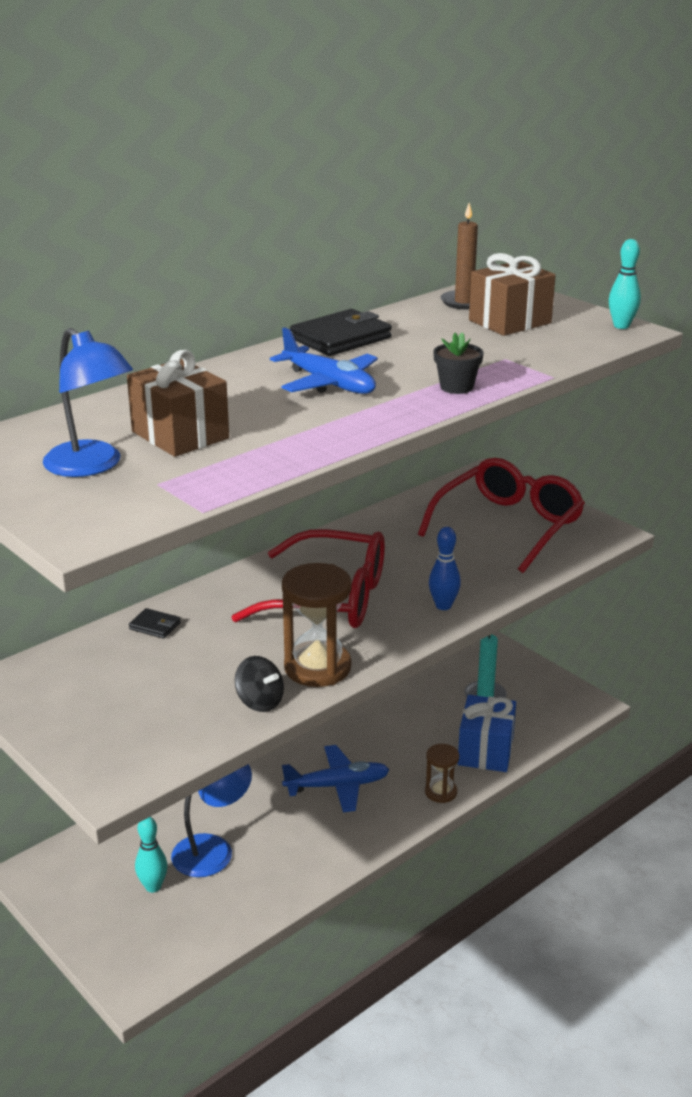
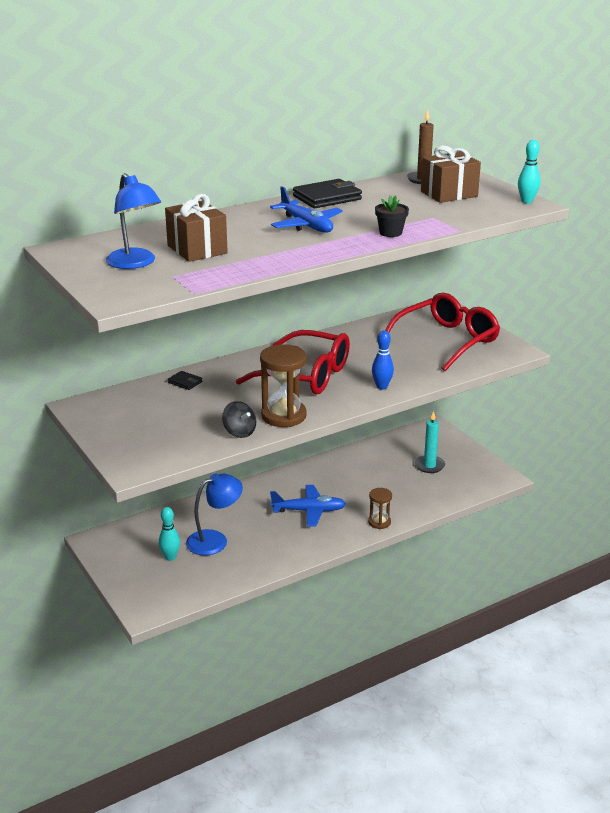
camera: 10 degrees right, 0 degrees up
blue gift [458,695,516,772] -> none

